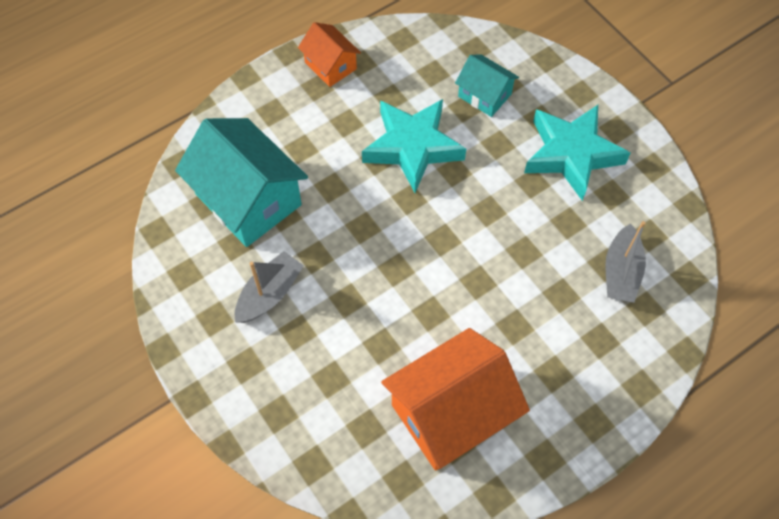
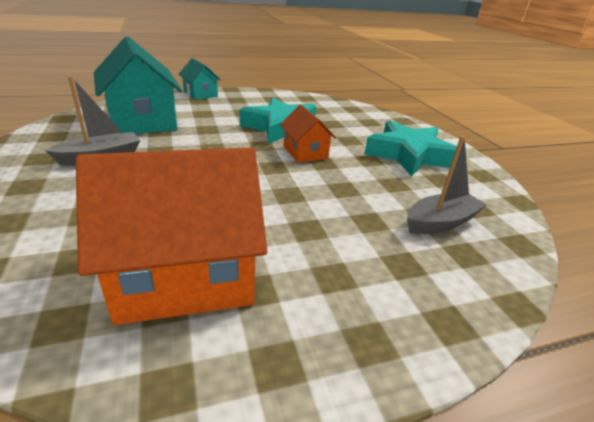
camera: 15 degrees right, 30 degrees down
orange house [298,22,361,87] -> orange house moved to [280,105,336,163]
turquoise house [455,54,519,117] -> turquoise house moved to [179,58,221,100]
grey boat [605,221,646,303] -> grey boat turned 150 degrees counterclockwise [407,136,487,234]

